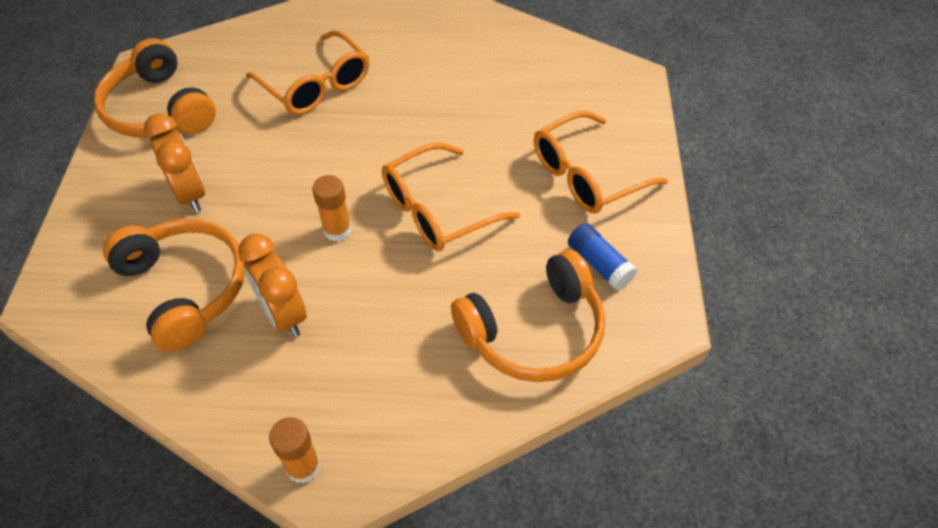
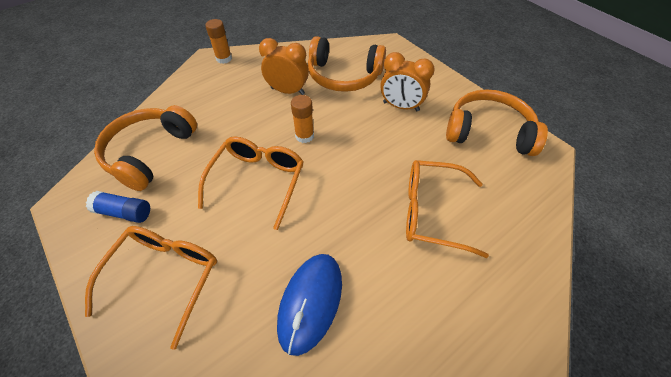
camera: 140 degrees right, 0 degrees up
none -> blue mouse [277,254,342,356]

